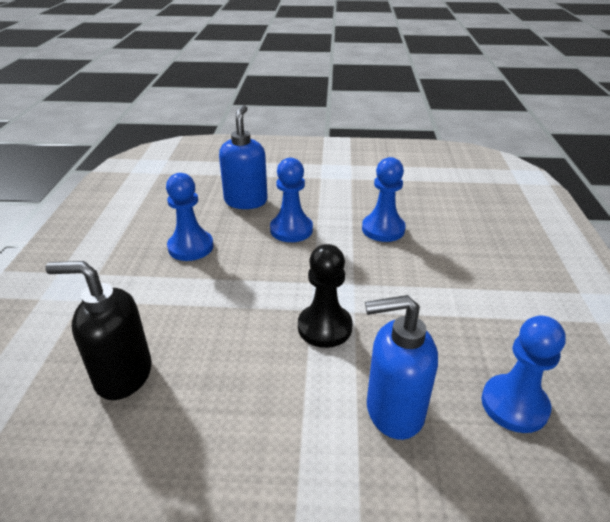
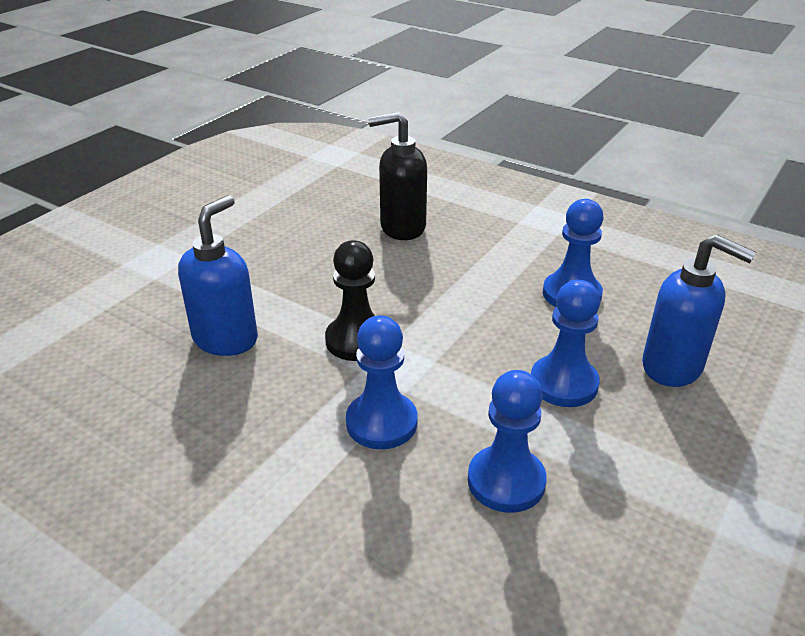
camera: 120 degrees right, 0 degrees up
black soap dispenser [45,261,152,400] -> black soap dispenser turned 135 degrees counterclockwise [368,112,427,240]
blue pawn [482,316,566,433] -> blue pawn moved to [346,316,417,449]

